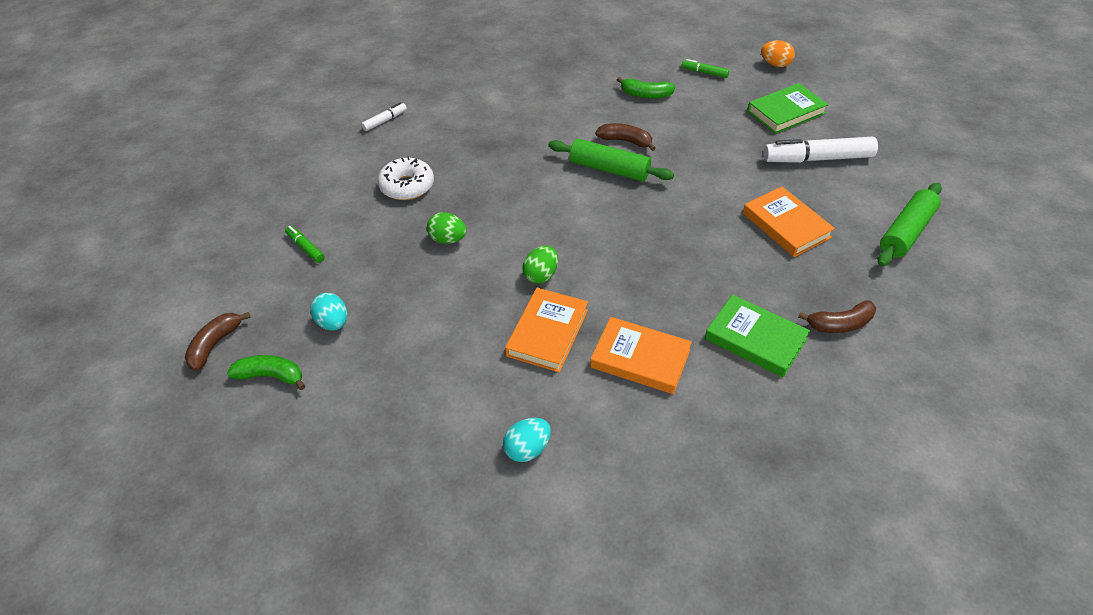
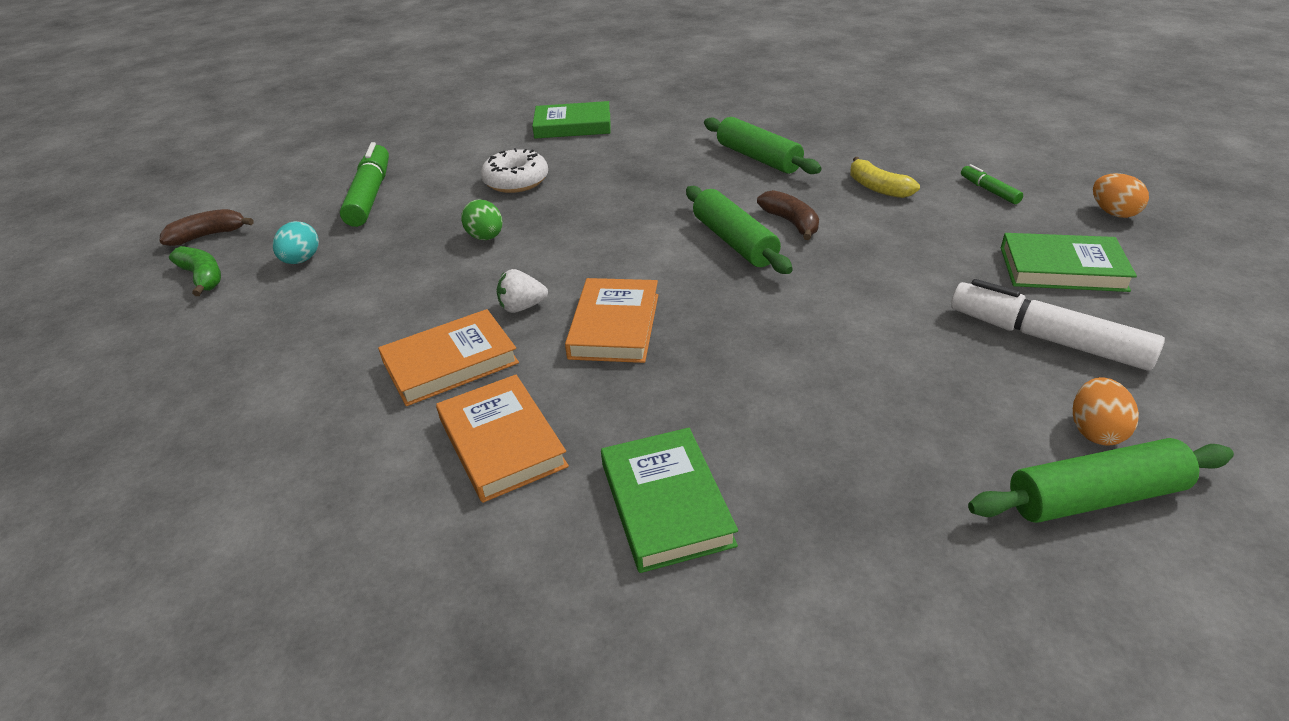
camera: 40 degrees right, 10 degrees down
green marker [285,226,325,263] -> green marker [340,142,389,227], size x2.05
white marker [361,102,407,131] -> green book [532,101,611,139]
turquoise egg [503,418,551,462] -> none
green egg [522,246,558,284] -> white strawberry [497,269,548,313]
green banana [617,77,675,99] -> yellow banana [850,157,920,198]
orange book [743,186,835,257] -> orange book moved to [565,278,658,363]
brown banana [798,300,876,333] -> none
none -> green rolling pin [704,117,822,174]
none -> orange egg [1073,377,1139,446]

